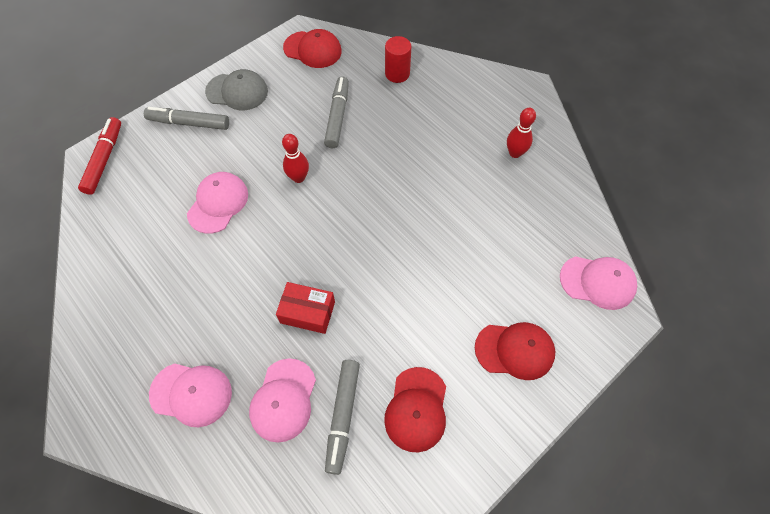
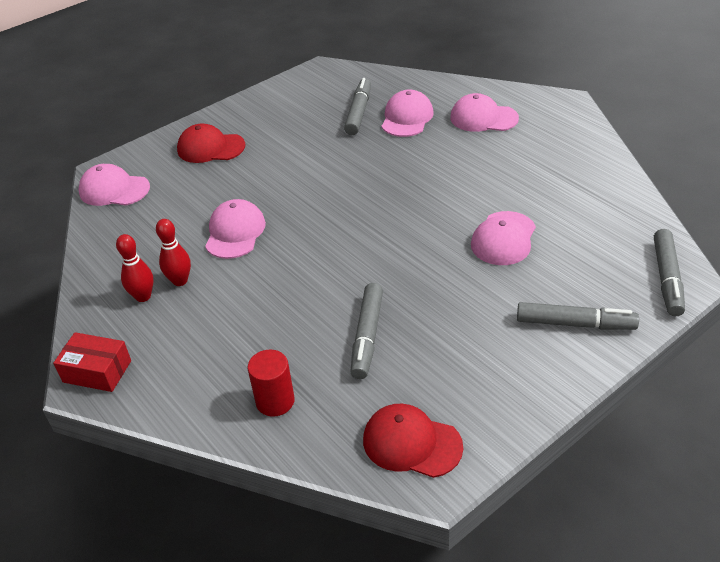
camera: 175 degrees left, 20 degrees down
red marker [78,117,121,195] -> grey marker [654,229,685,316]
grey cap [205,69,268,110] -> none
red box [276,282,335,334] -> red box moved to [53,332,131,392]
red bowling pin [282,134,309,183] -> red bowling pin moved to [156,219,191,286]
red cap [384,367,446,452] -> none
none -> pink cap [205,199,266,259]

